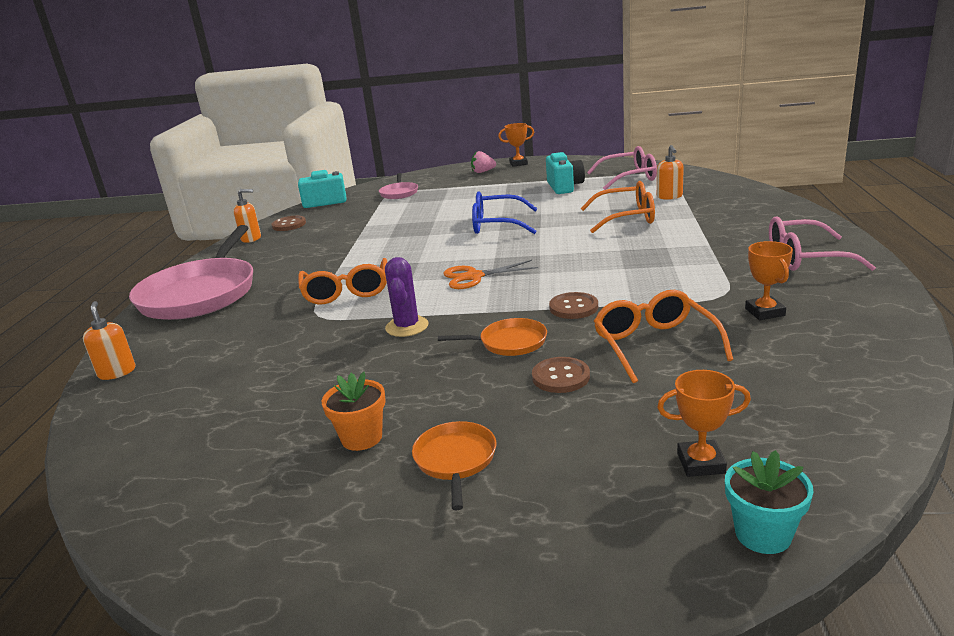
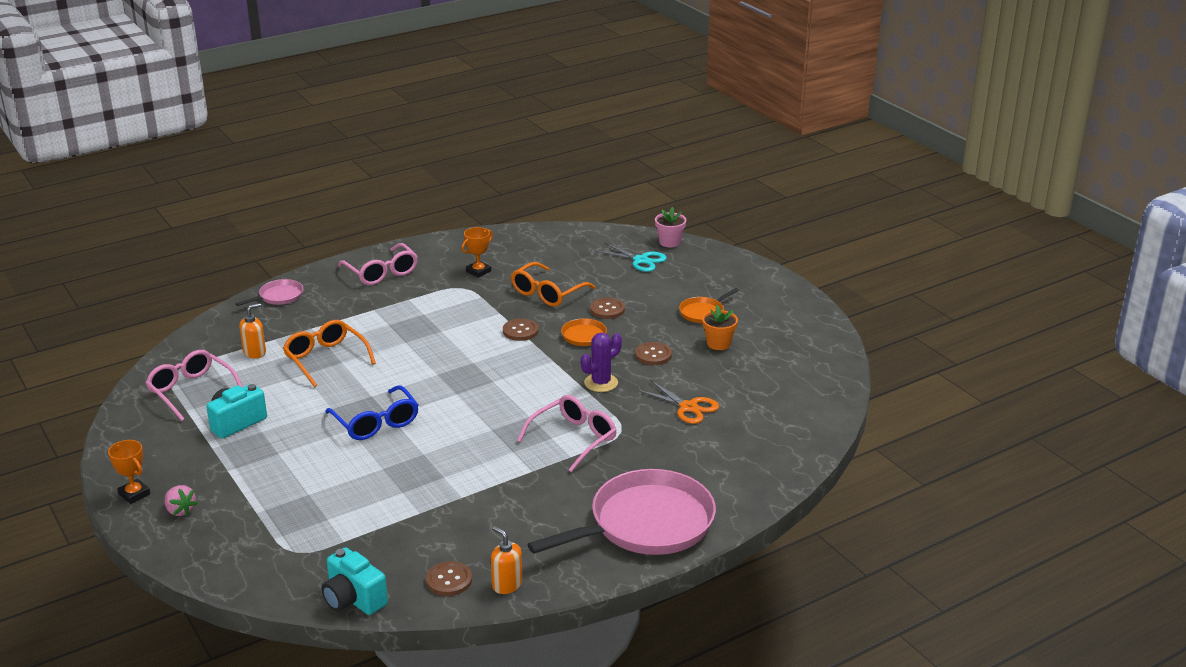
camera: 130 degrees left, 5 degrees up
orange soap dispenser [83,301,136,380] -> none
orange glasses [298,258,387,305] -> pink glasses [517,395,617,472]
pink pan [379,173,418,199] -> pink pan moved to [235,279,303,306]
orange scissors [443,260,538,289] -> orange scissors moved to [637,381,719,424]
orange trophy [657,370,751,477] -> turquoise scissors [596,243,667,272]
turquoise flower pot [725,450,814,554] -> pink flower pot [655,207,686,247]
none -> brown button [635,342,672,365]

